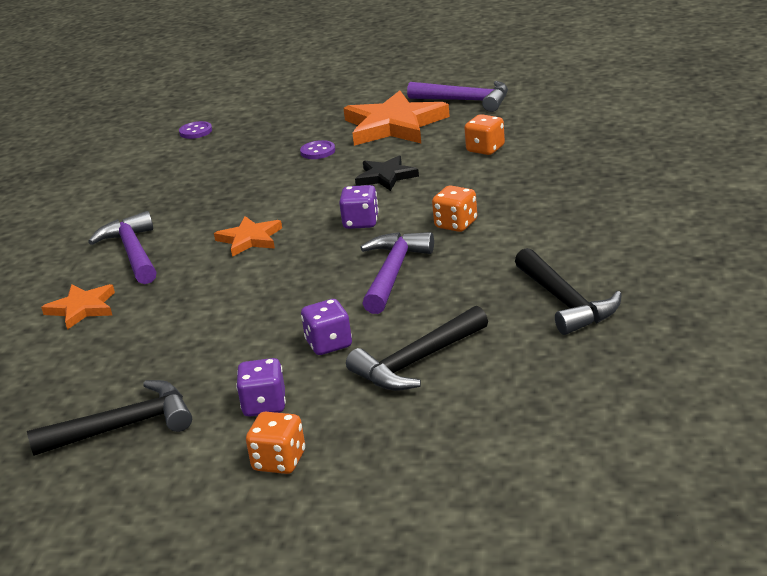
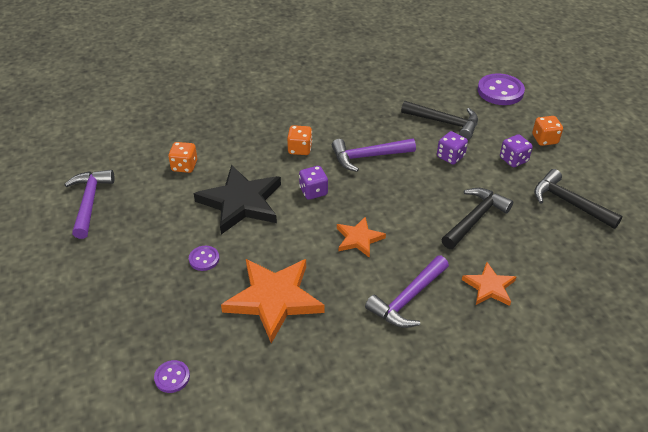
camera: 120 degrees left, 15 degrees up
orange star [343,91,450,146] -> orange star moved to [221,259,325,343]
black star [355,155,419,191] -> black star [194,165,281,234], size x1.84
black hammer [515,248,622,335] -> black hammer moved to [441,188,513,249]
none -> purple button [478,73,525,105]

